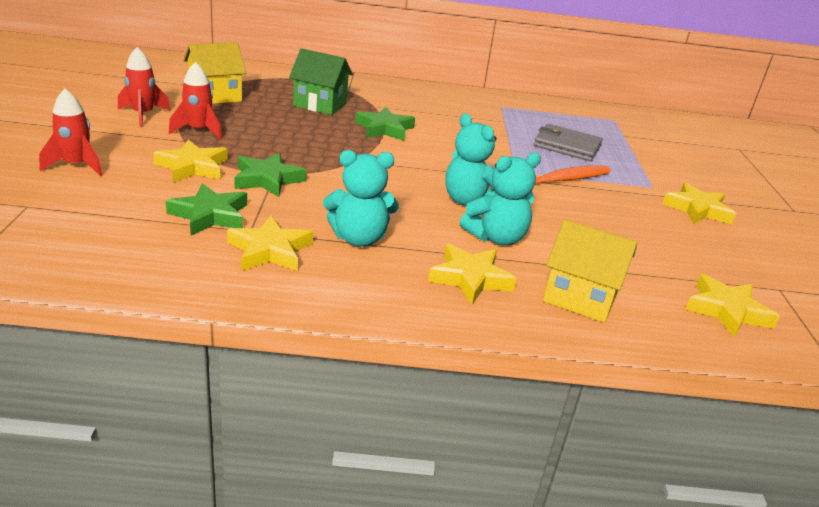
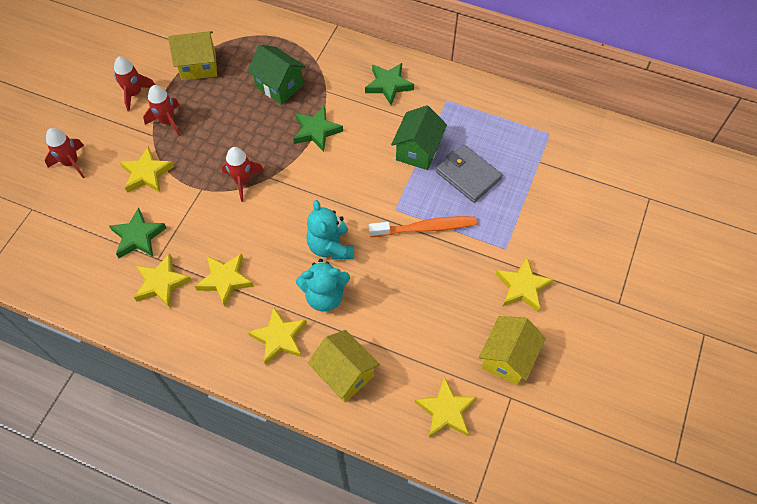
camera: 25 degrees right, 30 degrees up
green star [234,153,307,197] -> green star moved to [365,63,414,105]
turquoise teddy bear [323,150,398,247] -> yellow star [195,253,254,307]
none -> red rocket [222,147,264,202]
none -> green house [391,105,447,170]
none -> yellow house [479,316,546,386]

